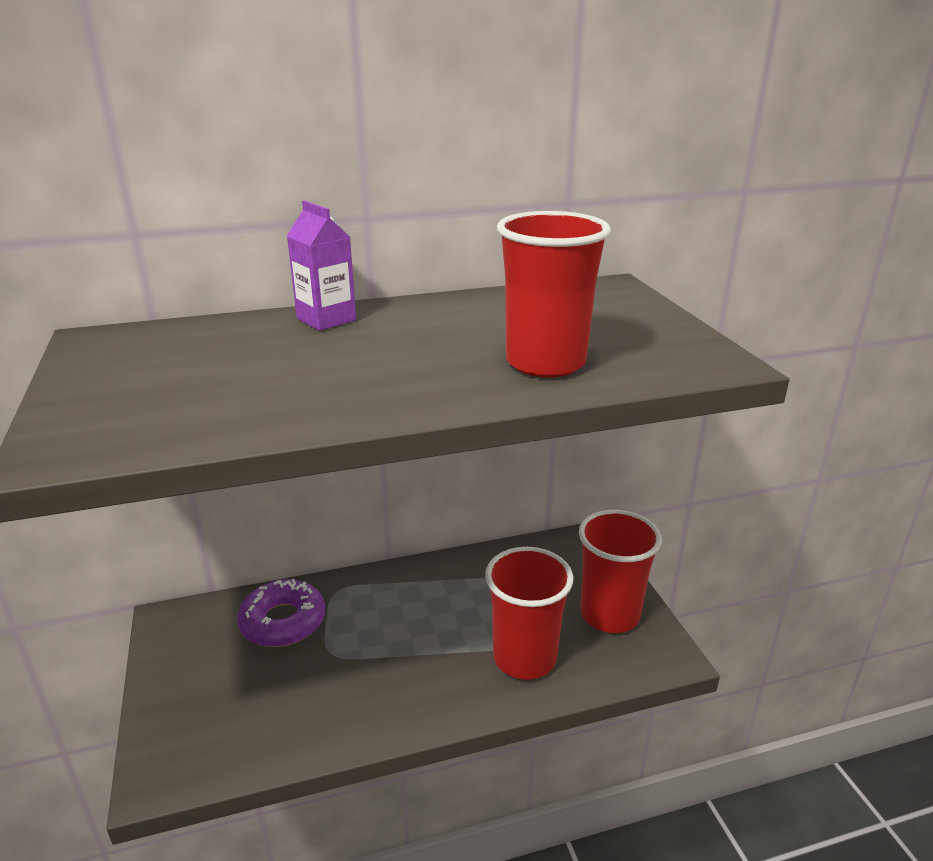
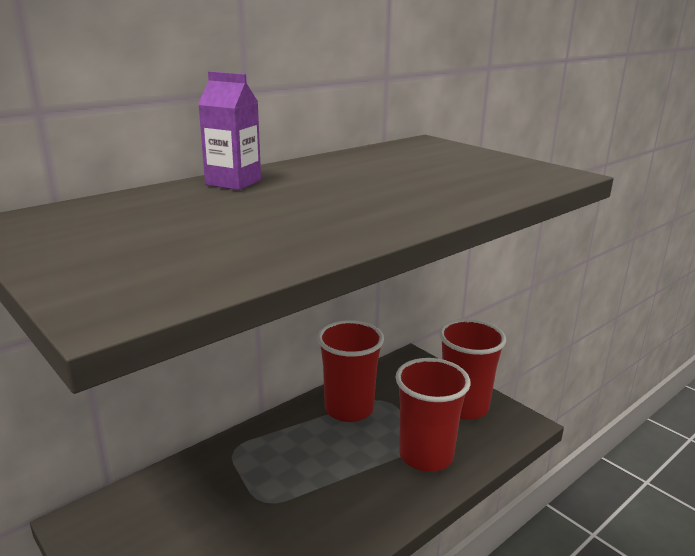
camera: 25 degrees left, 5 degrees down
purple donut [237,579,325,647] -> none
red cup [497,211,611,377] -> red cup moved to [317,320,384,422]

